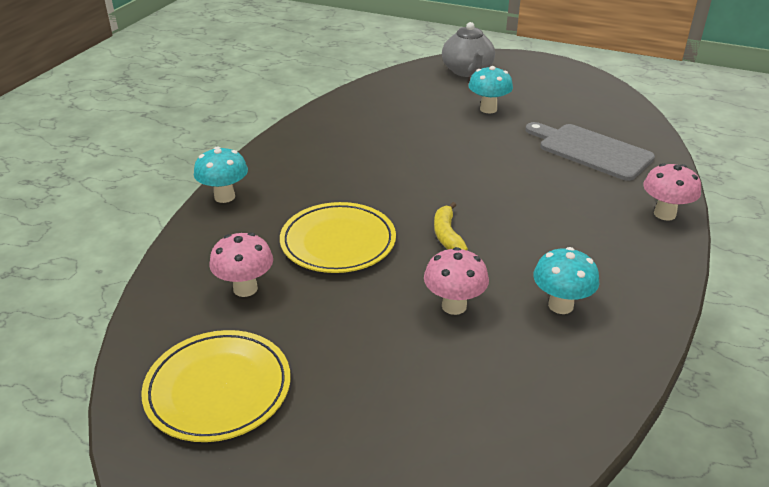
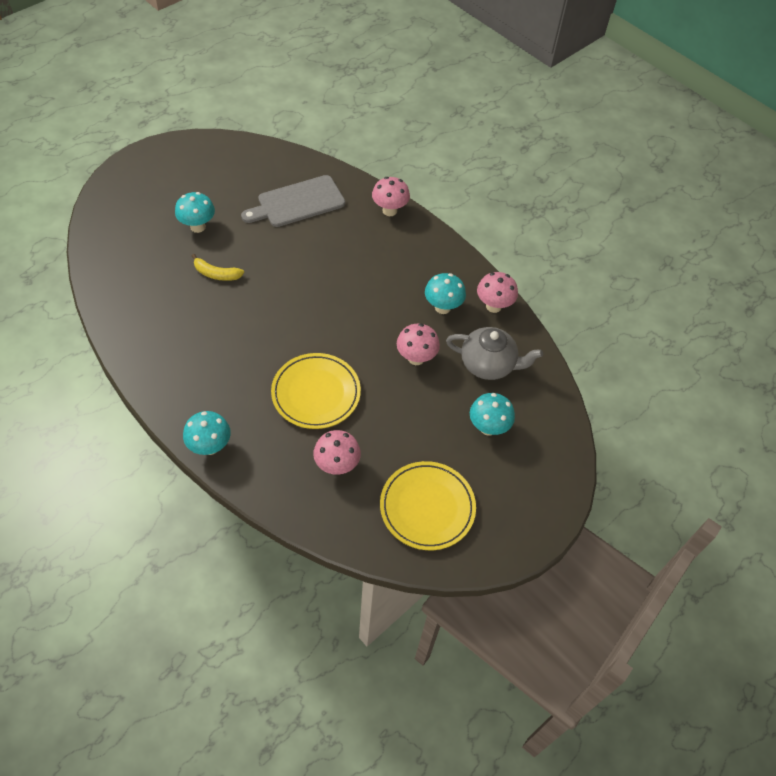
camera: 70 degrees left, 20 degrees up
yellow banana [434,202,468,250] -> yellow banana moved to [192,254,244,281]
grey teapot [442,22,495,77] -> grey teapot moved to [446,327,543,380]
none -> turquoise mushroom [470,393,515,436]
none -> pink mushroom [477,272,518,313]

